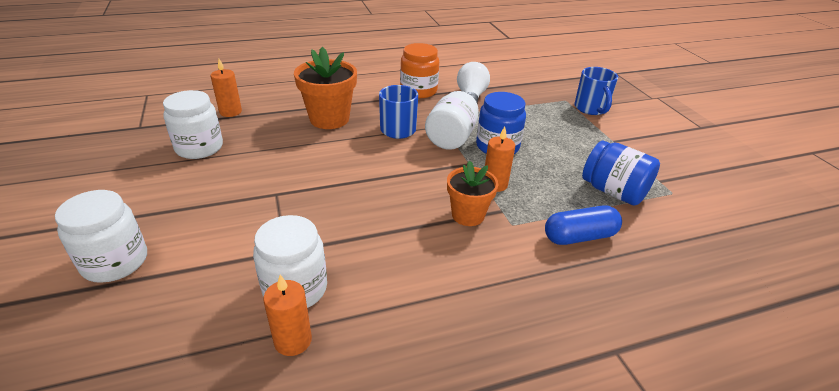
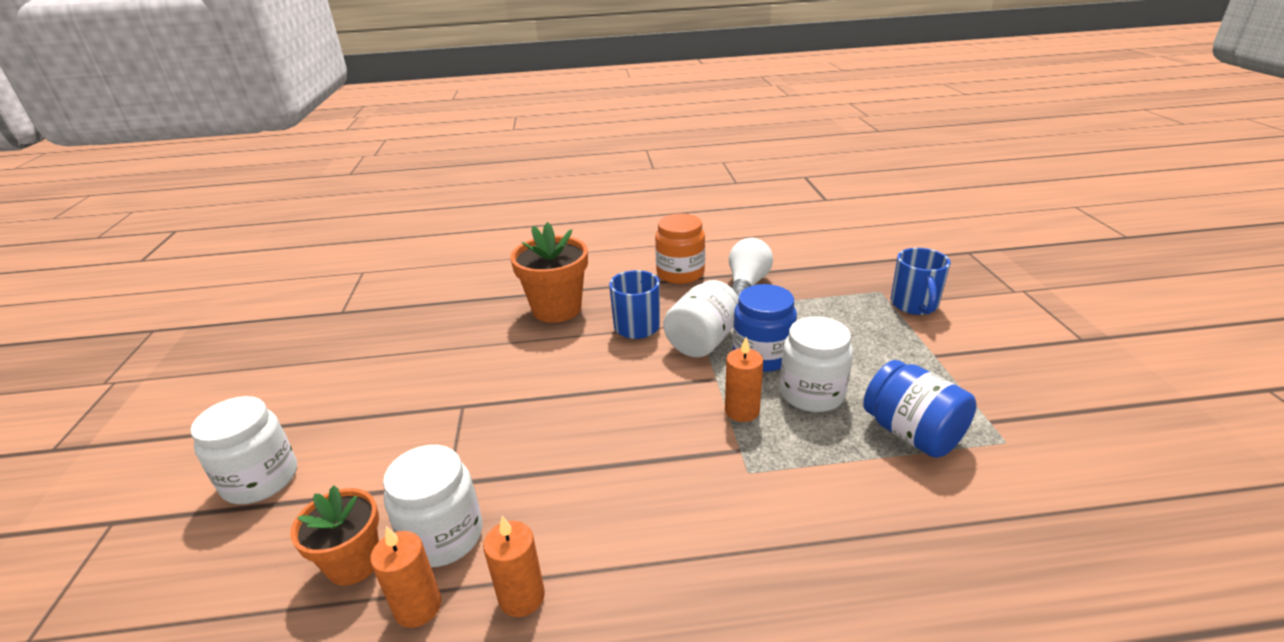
camera: 15 degrees right, 5 degrees down
white jar [163,90,223,159] -> white jar moved to [780,316,853,412]
orange candle [211,59,242,117] -> orange candle moved to [483,516,545,617]
orange flower pot [447,161,498,226] -> orange flower pot moved to [290,485,379,586]
blue capsule [545,205,622,245] -> none

